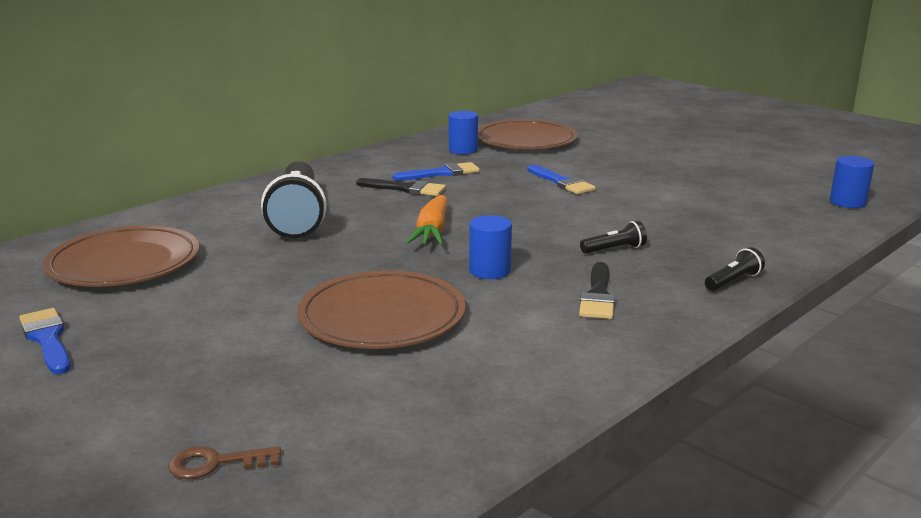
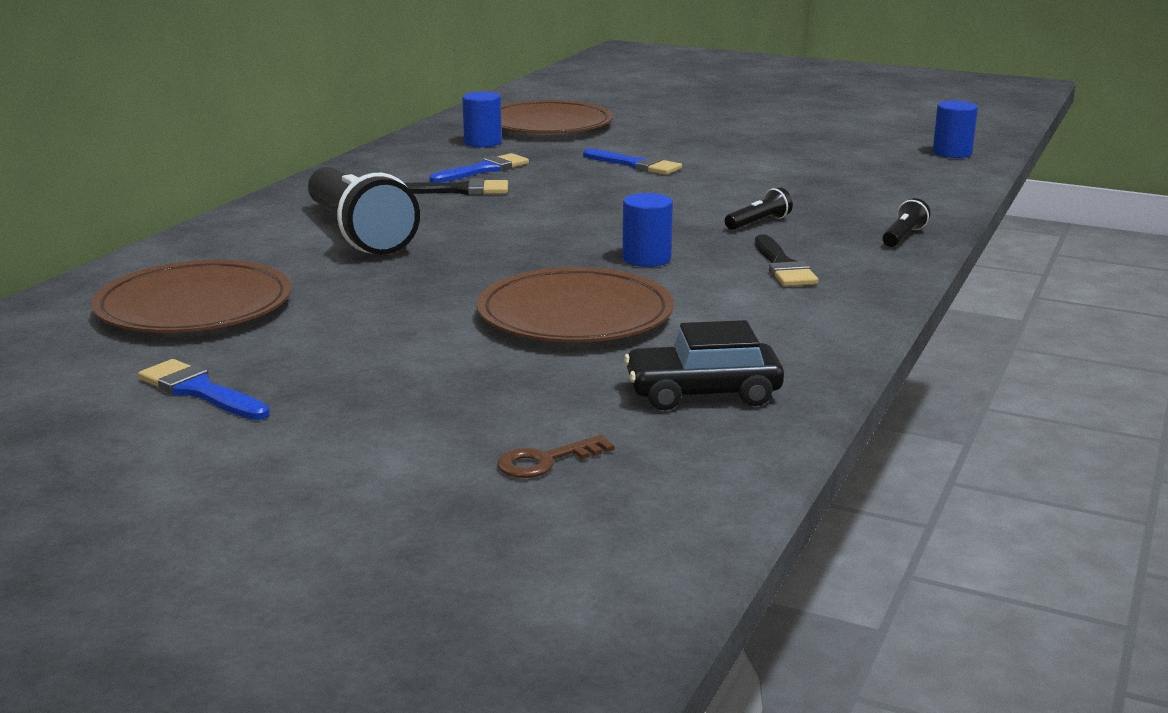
camera: 20 degrees left, 0 degrees up
orange carrot [406,195,447,245] -> none
none -> black car [624,320,784,410]

